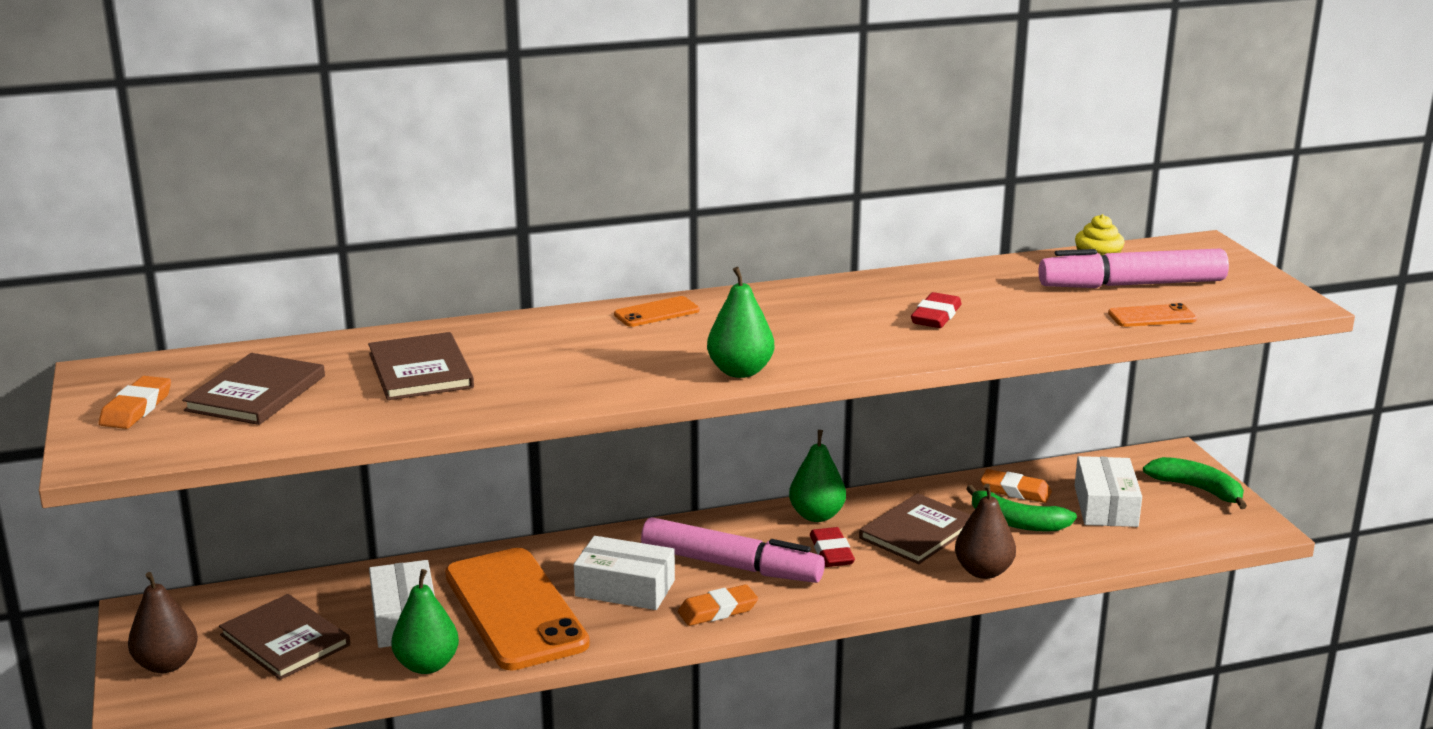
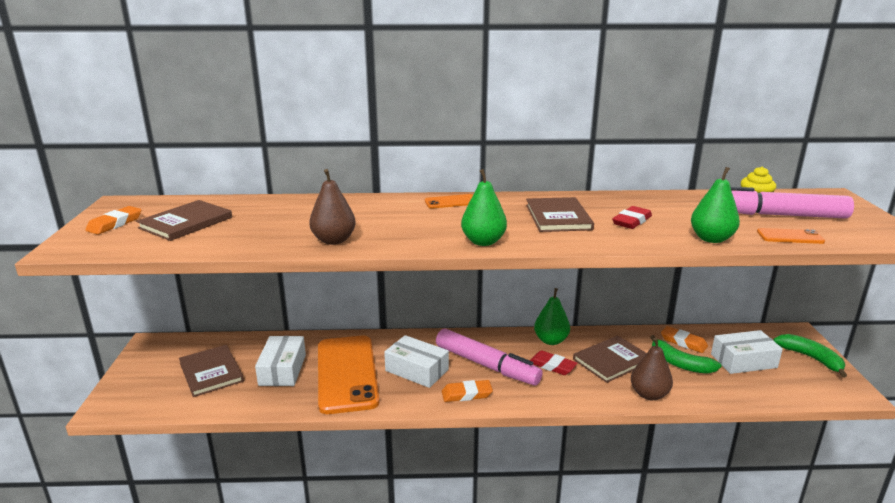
camera: 15 degrees right, 0 degrees up
brown pear [128,572,198,673] -> brown pear moved to [309,169,356,245]
brown book [368,332,474,400] -> brown book moved to [526,197,594,232]
green pear [391,569,459,674] -> green pear moved to [691,167,740,243]
red eraser [810,527,855,567] -> red eraser turned 60 degrees counterclockwise [530,350,577,375]
white box [1074,456,1142,527] -> white box turned 60 degrees clockwise [711,330,783,374]

